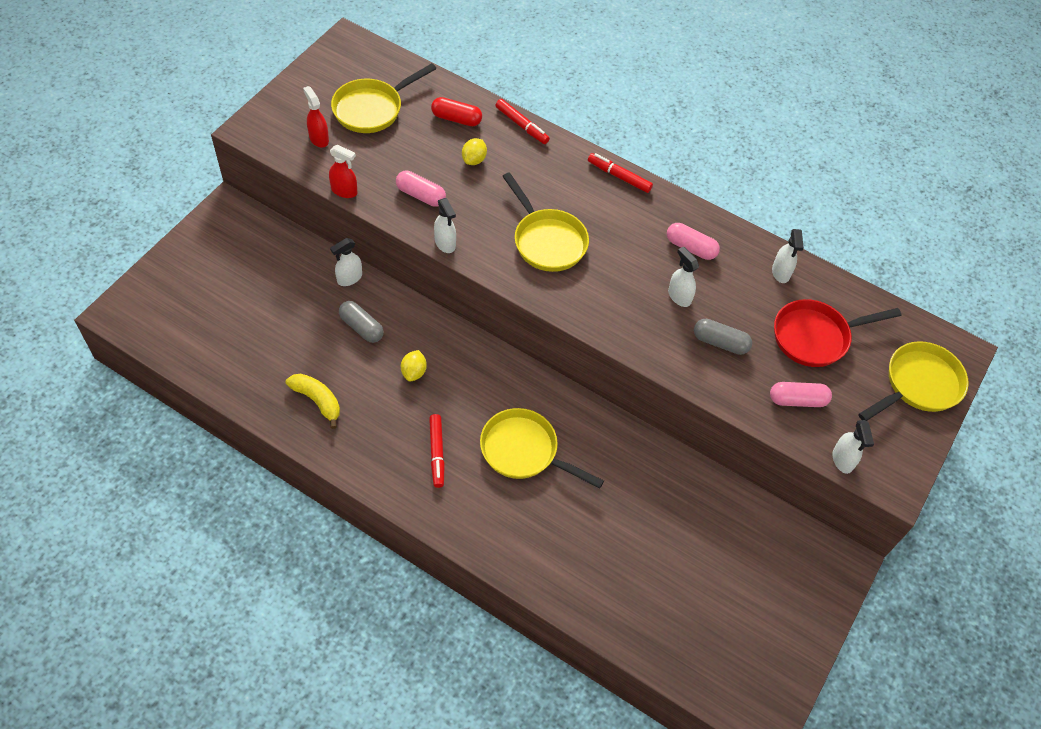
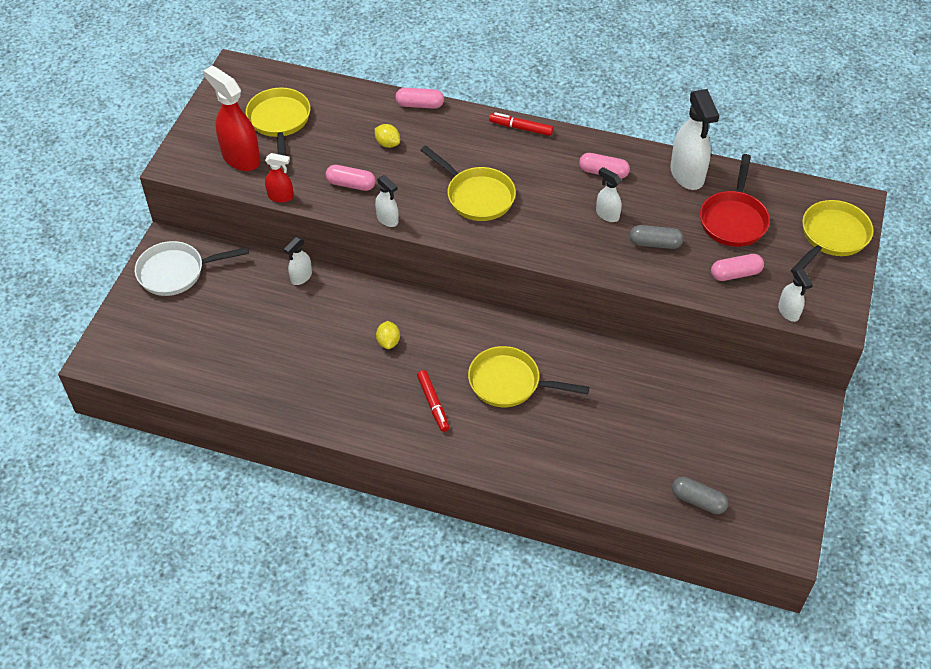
camera: 10 degrees left, 5 degrees down
yellow banana [286,374,340,429] -> none
red spray bottle [303,86,329,148] -> red spray bottle [203,65,260,171], size x1.88
yellow pan [331,63,436,133] -> yellow pan turned 135 degrees clockwise [246,88,311,156]
grey capsule [339,301,384,343] -> grey capsule moved to [672,477,728,514]
red capsule [431,97,482,126] -> none
yellow lemon [462,138,487,165] -> yellow lemon turned 60 degrees counterclockwise [375,124,400,148]
red marker [495,99,550,144] -> pink capsule [396,88,444,109]
white spray bottle [772,229,804,283] -> white spray bottle [670,89,719,190], size x1.88
red pan [774,299,901,367] -> red pan turned 45 degrees counterclockwise [700,154,770,247]
none -> white pan [135,241,249,296]

